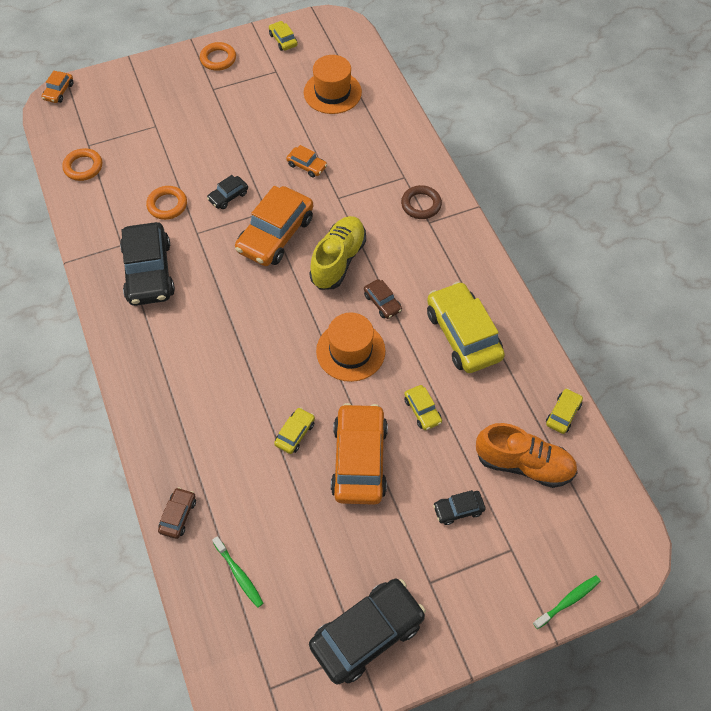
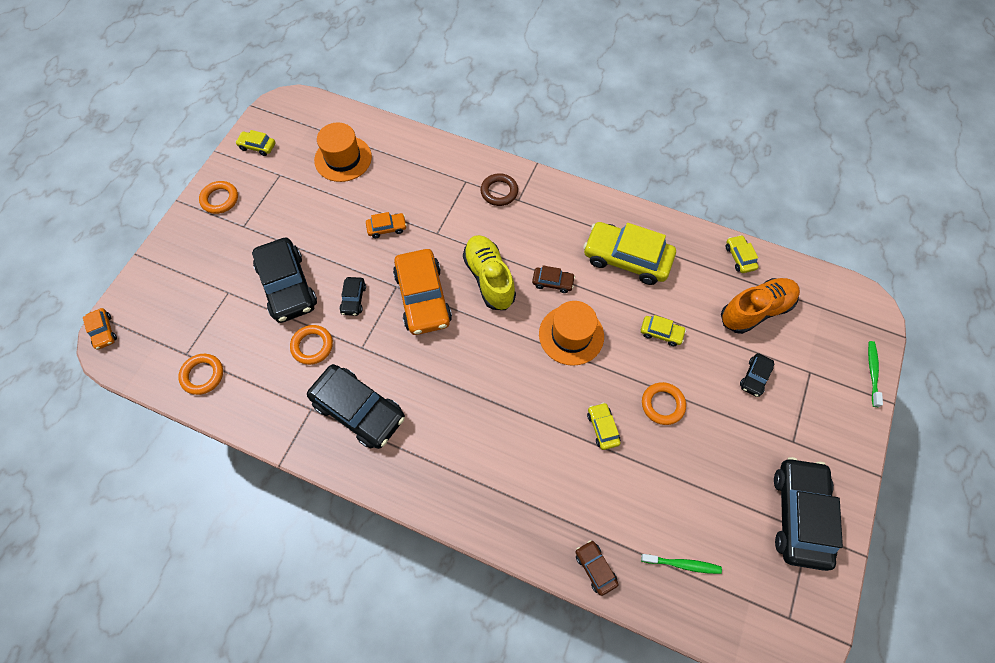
camera: 45 degrees left, 5 degrees up
orange car [331,403,388,505] -> orange ring [642,382,686,425]
none -> black car [252,238,317,323]

